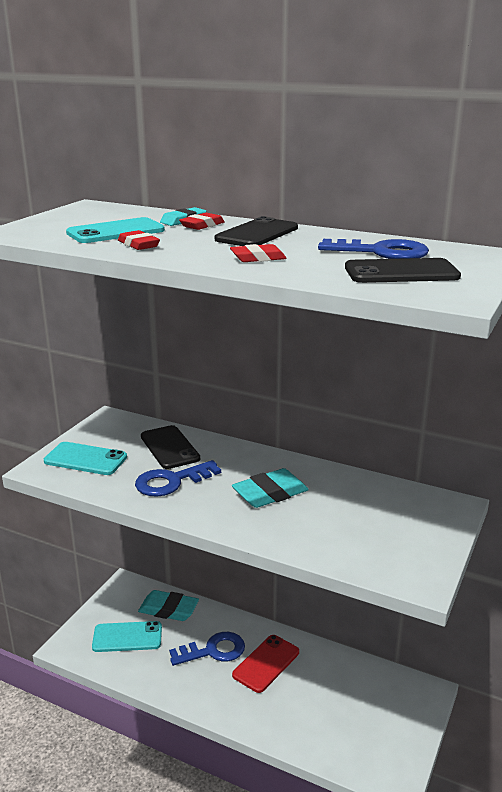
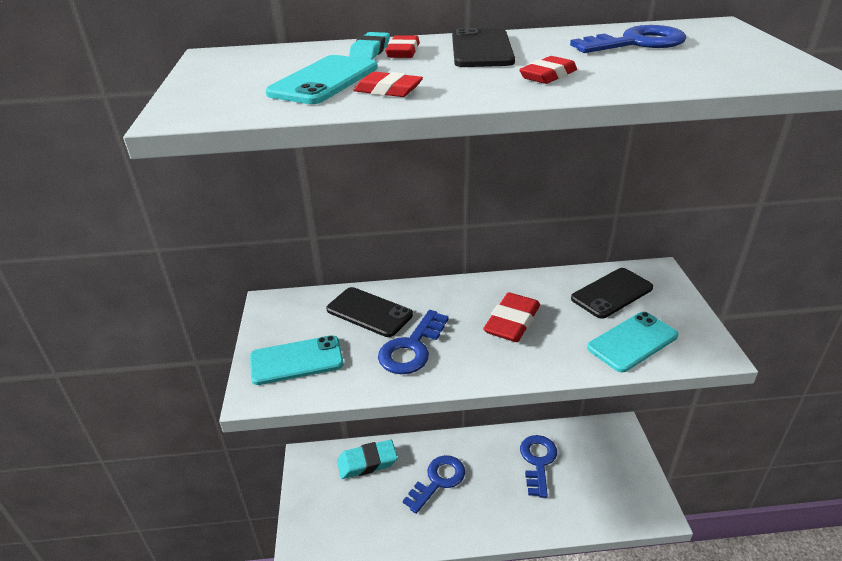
camera: 30 degrees left, 10 degrees up
turquoise phone [92,621,162,652] -> turquoise phone moved to [587,312,678,372]
turquoise eraser [232,468,309,508] -> red eraser [483,292,540,342]
red phone [232,635,299,693] -> none
black phone [345,258,461,283] -> black phone moved to [571,268,653,319]
none -> blue key [520,435,558,498]

